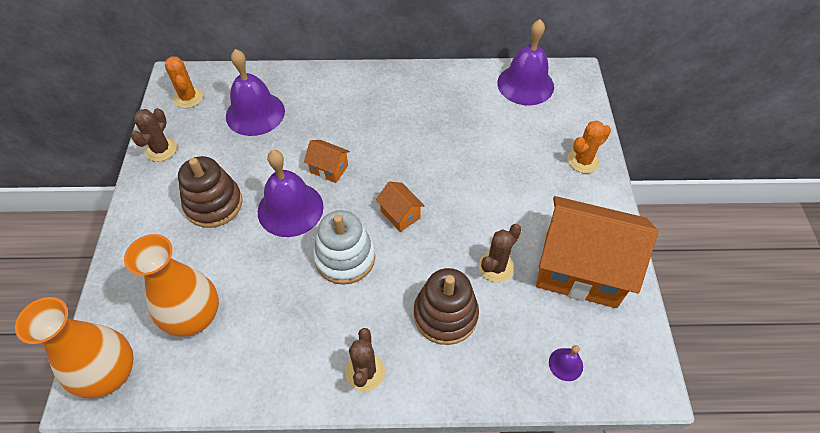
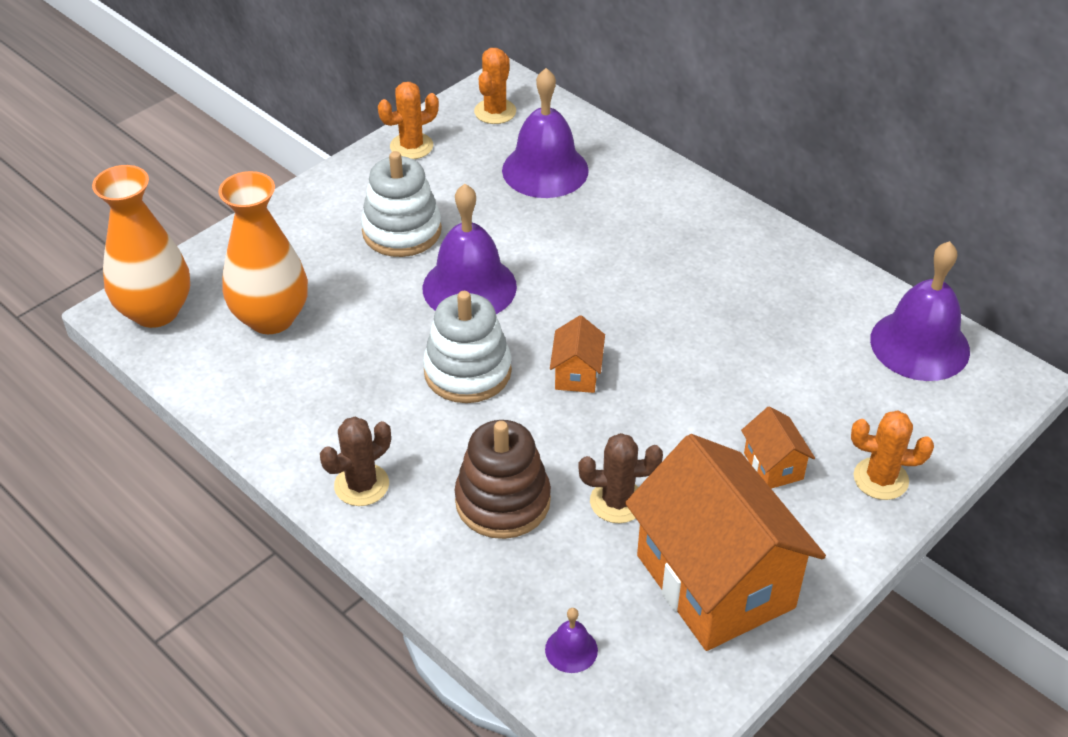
camera: 45 degrees right, 10 degrees down
brown cactus [131,108,177,162] -> orange cactus [378,82,439,159]
brown stacking toy [178,156,243,228] -> white stacking toy [361,151,442,257]
orange house [304,140,350,183] -> orange house moved to [741,406,815,489]

